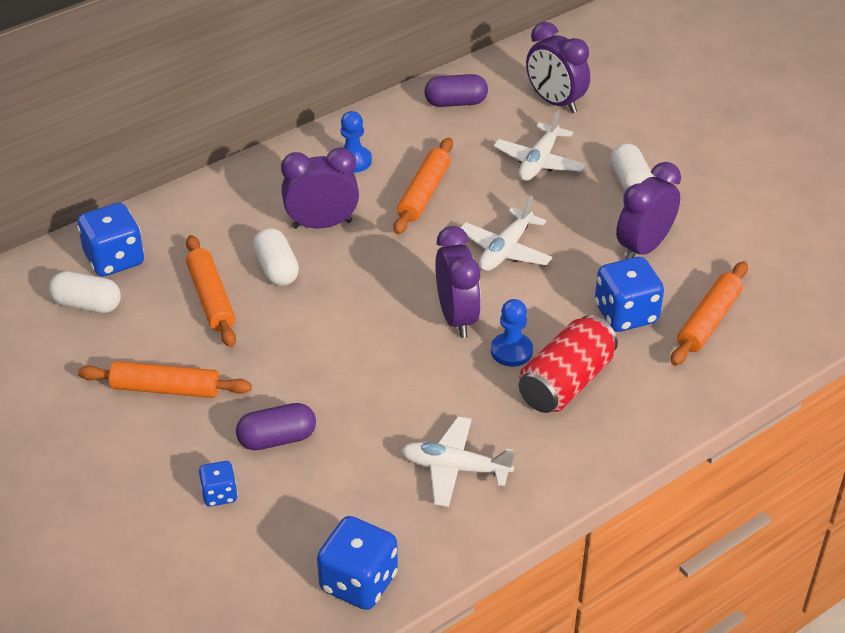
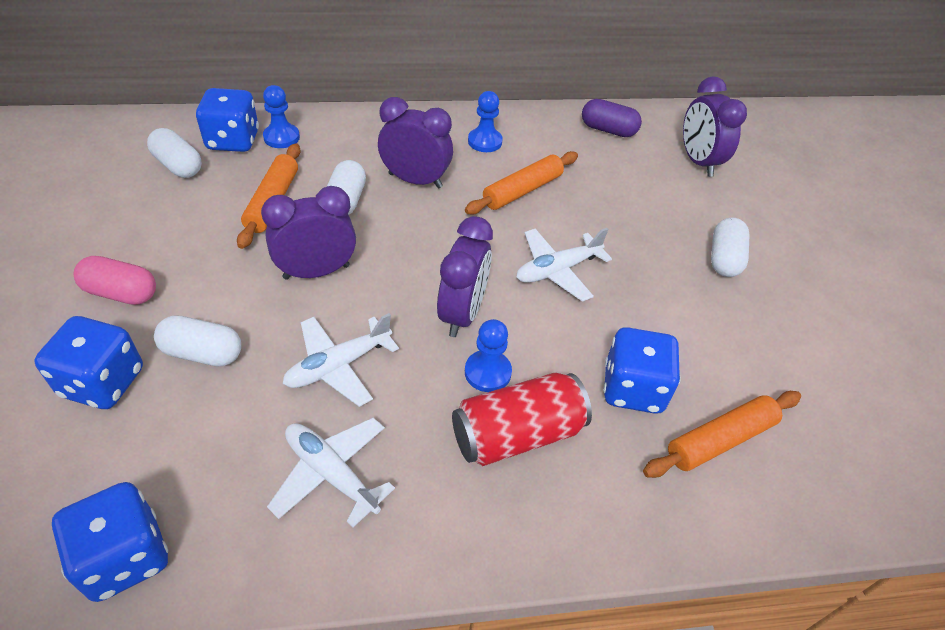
camera: 25 degrees right, 5 degrees up
orange rolling pin [78,361,252,398] -> none
blue dice [199,461,238,507] -> blue dice [34,316,143,409], size x1.81
purple capsule [236,403,316,450] -> white capsule [154,315,241,367]
white plane [494,110,585,181] -> white plane moved to [283,313,399,407]
purple clock [616,162,681,260] -> purple clock moved to [261,186,356,280]
none -> pink capsule [74,256,156,305]
none -> blue pawn [263,85,300,148]

